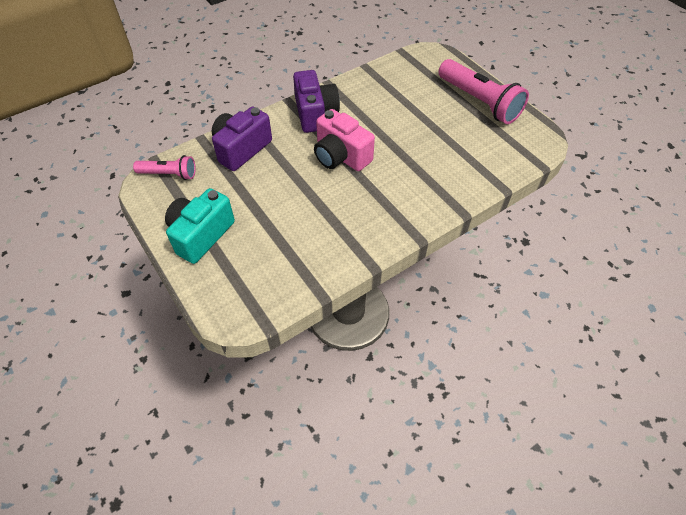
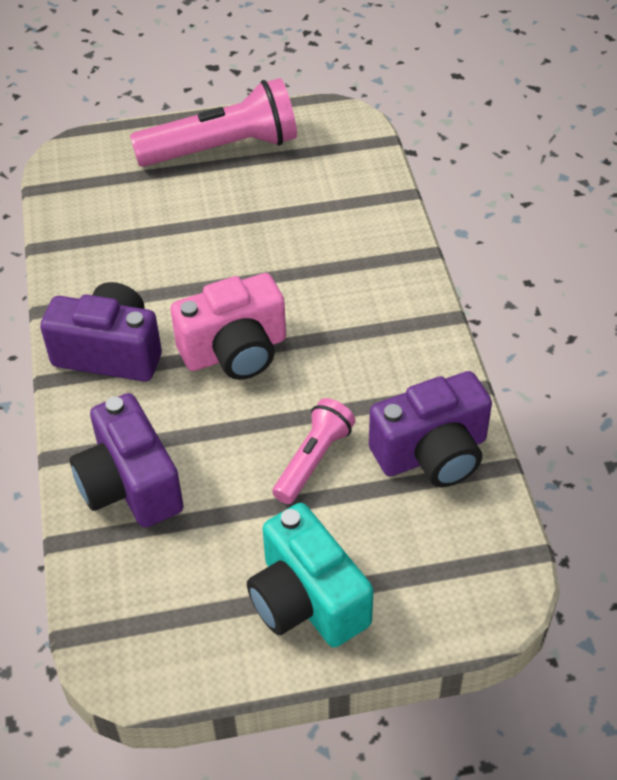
camera: 65 degrees left, 5 degrees down
pink flashlight [133,155,196,180] -> pink flashlight moved to [272,398,356,504]
none -> purple camera [369,371,492,487]

